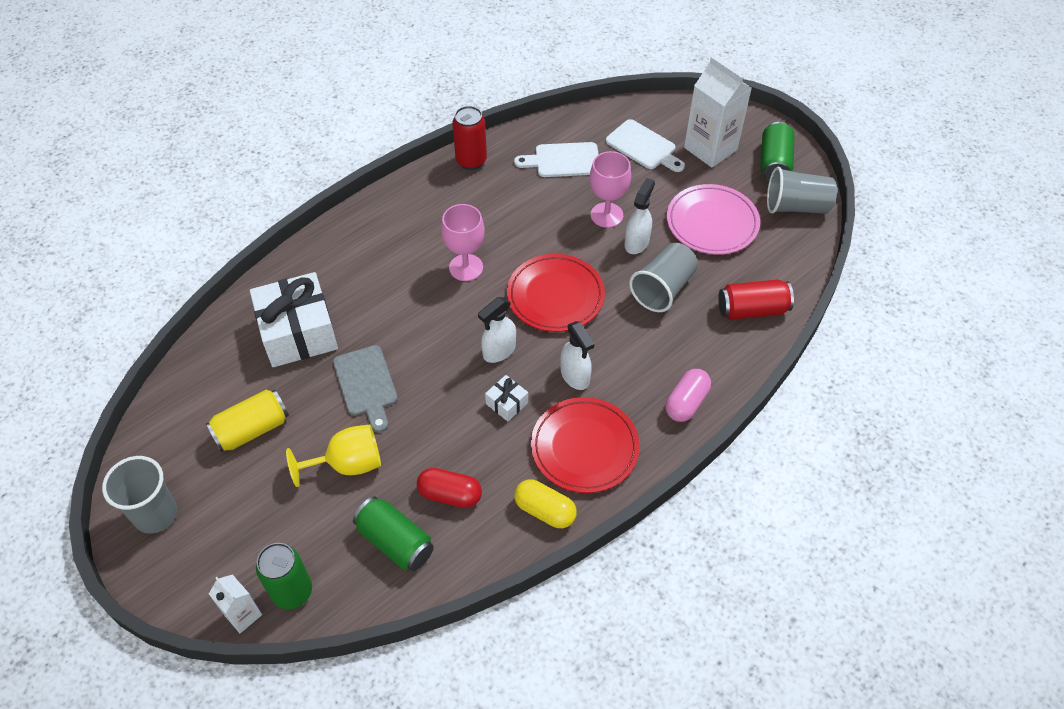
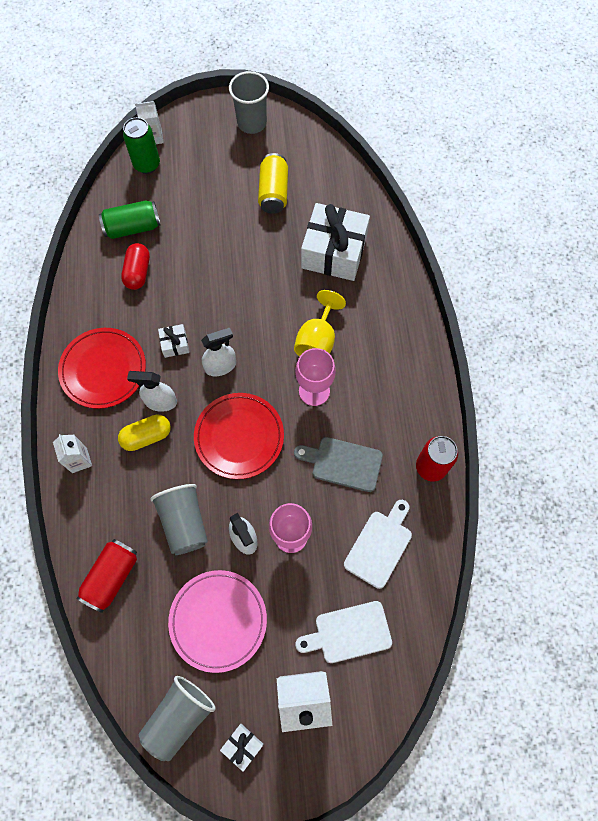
camera: 125 degrees right, 15 degrees up
yellow goblet [286,425,381,487] -> yellow goblet moved to [294,290,346,356]
grey cutting board [333,345,398,433] -> grey cutting board moved to [294,437,383,492]
red capsule [417,468,482,508] -> red capsule turned 45 degrees counterclockwise [121,243,150,290]
white spray bottle [478,297,516,363] -> white spray bottle turned 75 degrees clockwise [201,328,236,376]
yellow capsule [514,479,577,528] -> yellow capsule moved to [118,414,171,451]
pink capsule [665,369,711,422] -> white carton [53,434,92,473]
green can [761,122,794,182] -> white gift [220,724,263,772]

